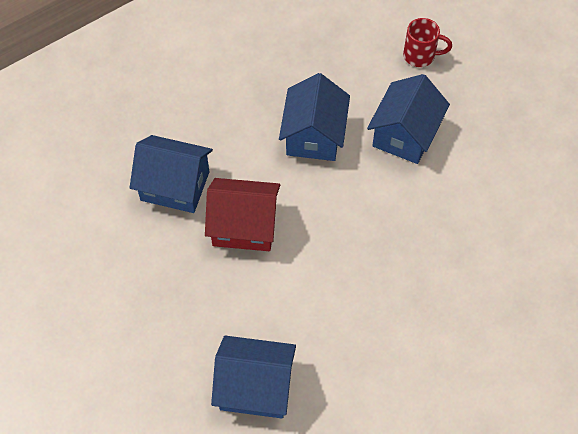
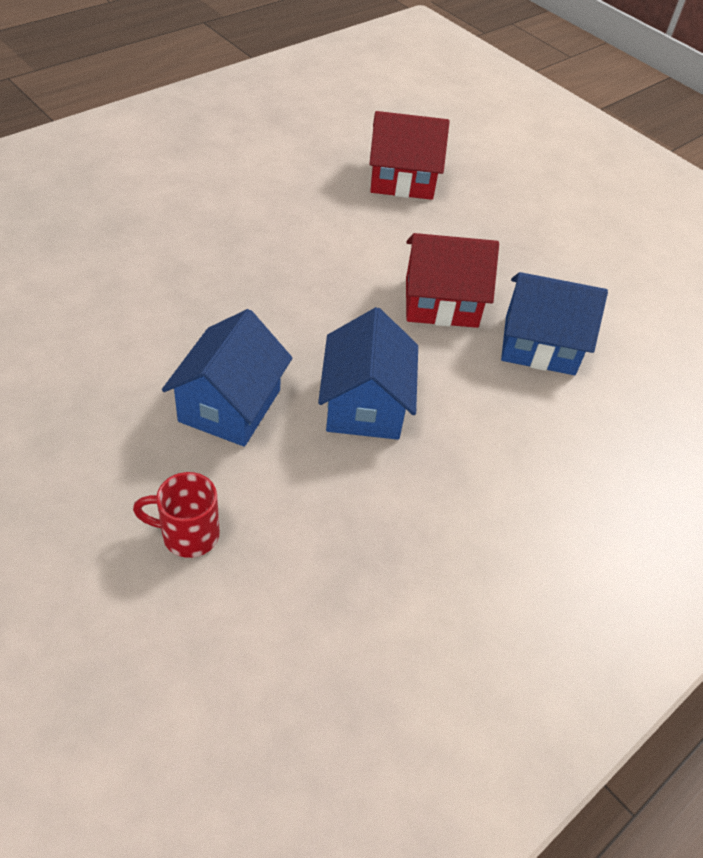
camera: 170 degrees right, 10 degrees down
blue house [211,336,296,418] -> red house [369,111,450,200]

